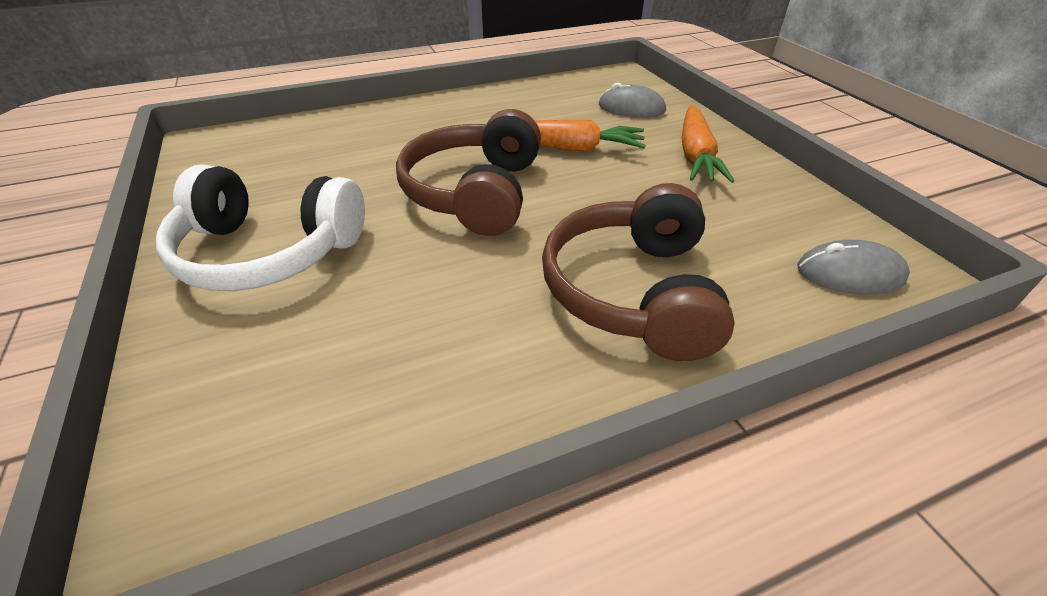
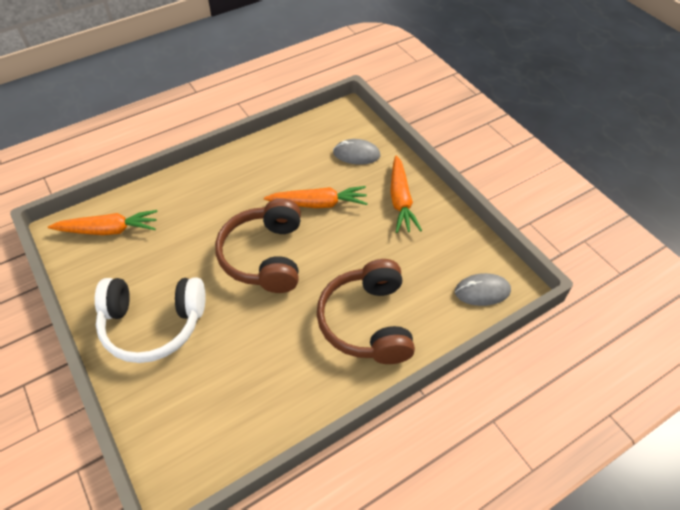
camera: 10 degrees left, 10 degrees up
none -> orange carrot [48,210,158,235]

